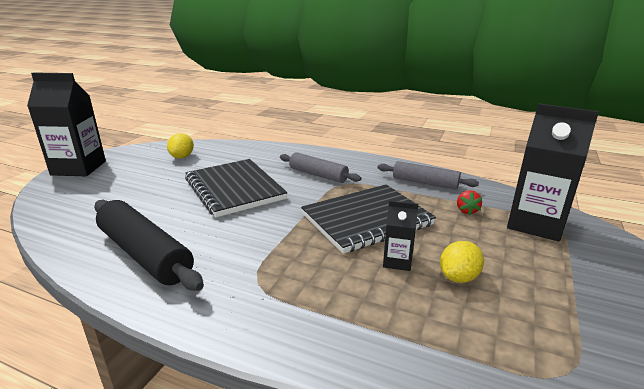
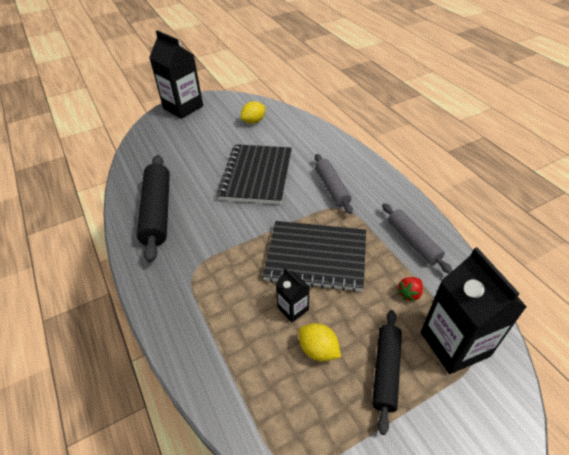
camera: 40 degrees right, 20 degrees up
yellow lemon [440,241,484,283] -> yellow lemon turned 45 degrees clockwise [298,323,341,361]
none -> black rolling pin [372,310,402,435]

